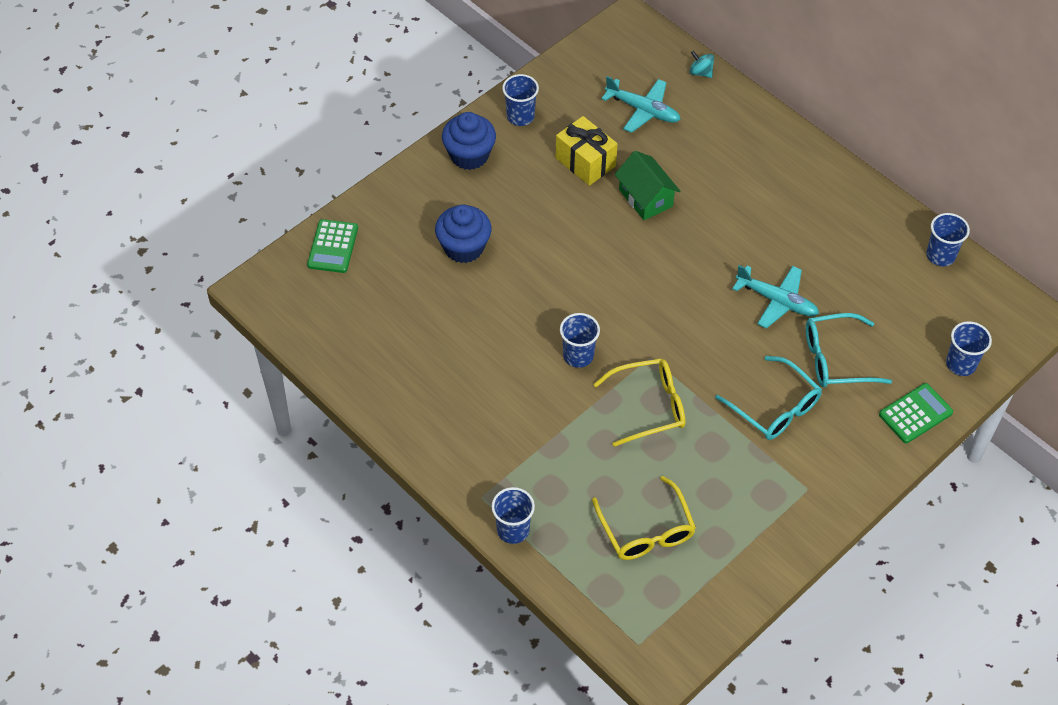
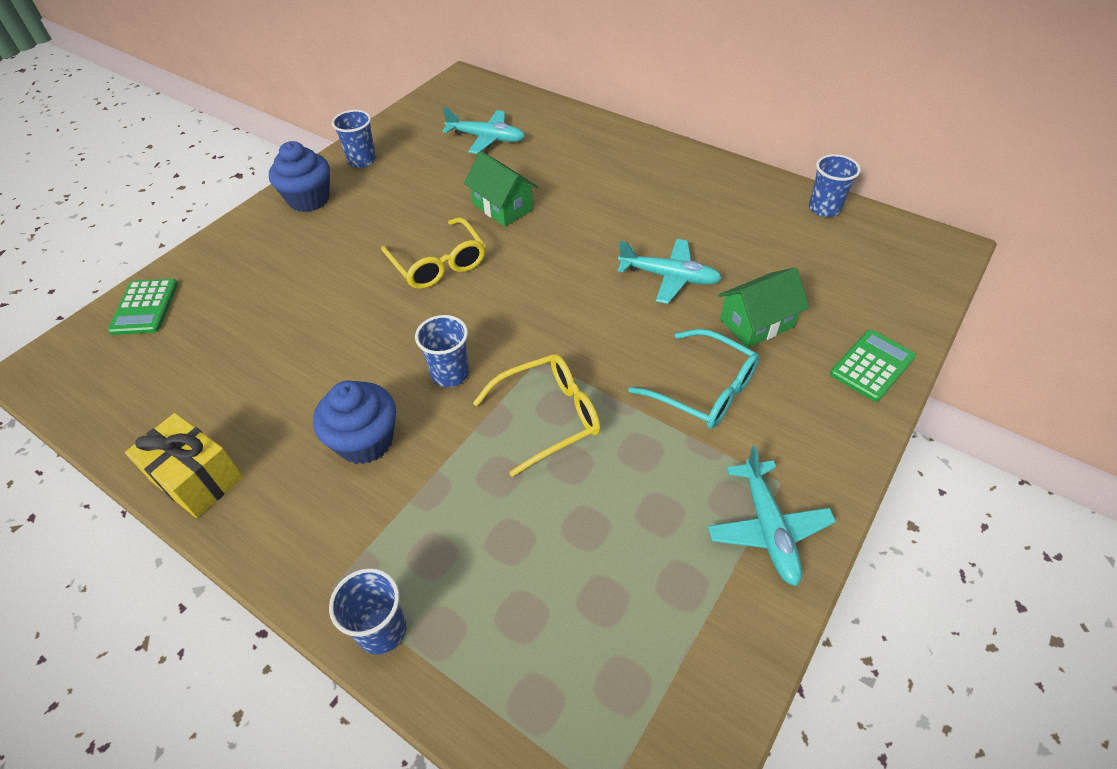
camera: 10 degrees left, 5 degrees down
blue cupcake [435,205,492,263] -> blue cupcake moved to [313,381,396,464]
yellow gift [555,116,618,186] -> yellow gift moved to [125,413,243,518]
yellow glasses [592,476,696,560] -> yellow glasses moved to [381,217,486,289]
turquoise spinning top [689,51,714,78] -> none
turquoise glasses [806,313,892,387] -> green house [718,267,809,348]
blue cup [946,321,992,376] -> none
none -> turquoise plane [708,446,836,586]

